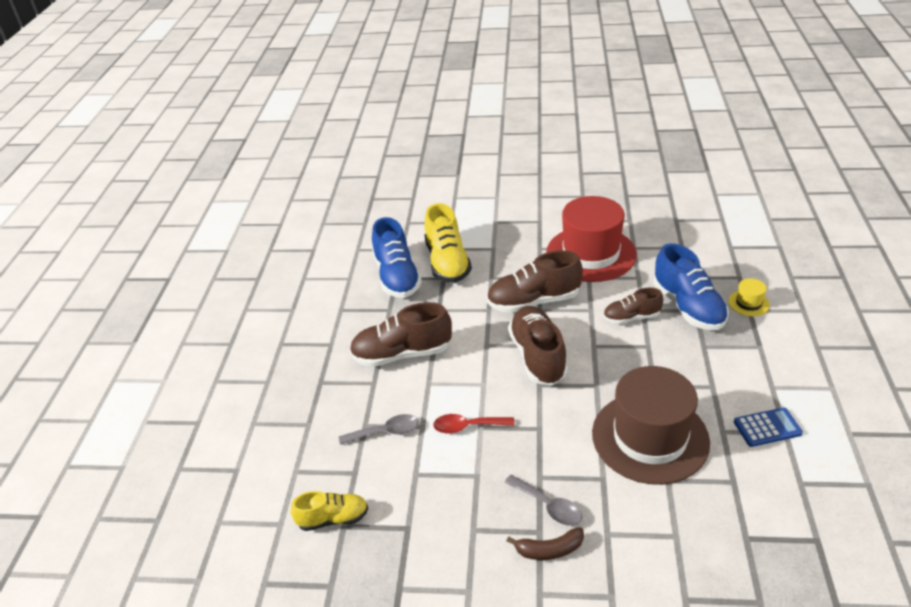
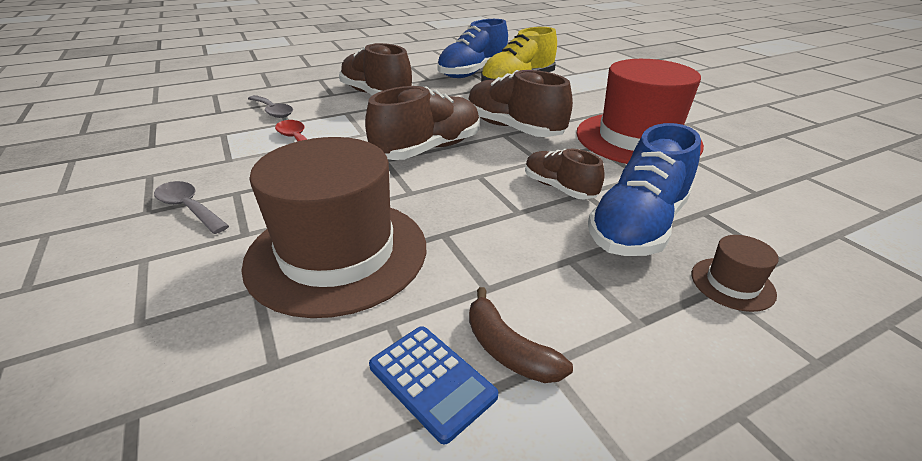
camera: 55 degrees right, 5 degrees down
yellow shoe [290,491,368,531] -> none
grey spoon [504,475,582,526] -> grey spoon turned 120 degrees clockwise [154,181,229,234]
brown banana [507,527,584,560] -> brown banana moved to [469,287,573,383]
yellow hat [728,278,770,316] -> brown hat [692,235,779,312]

